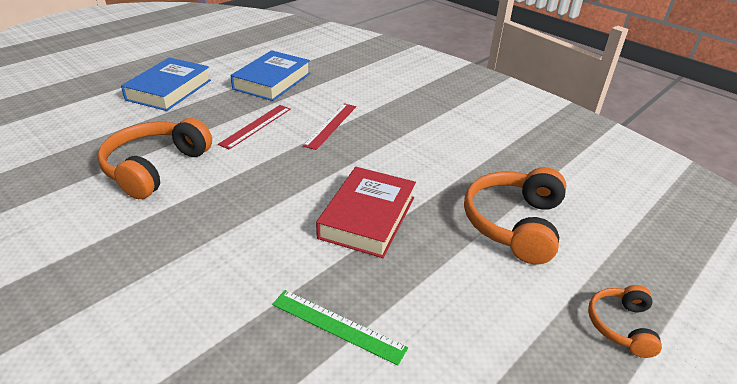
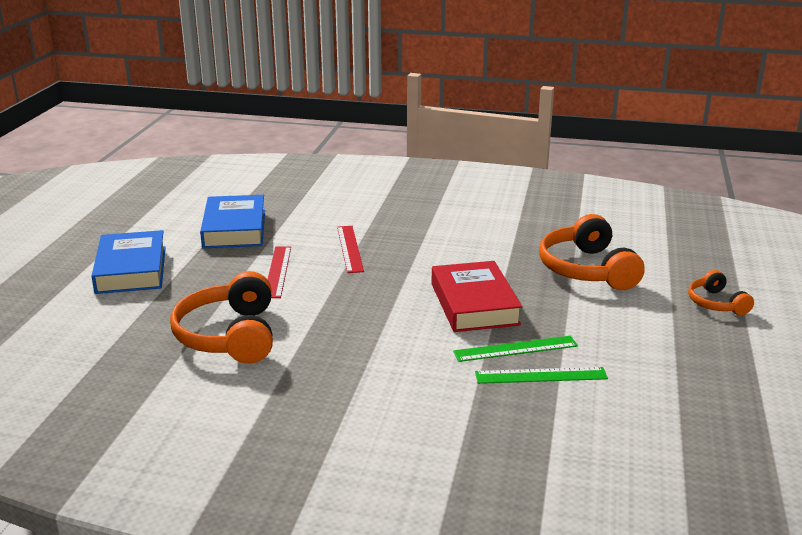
camera: 30 degrees left, 10 degrees down
none -> green ruler [453,336,578,362]

